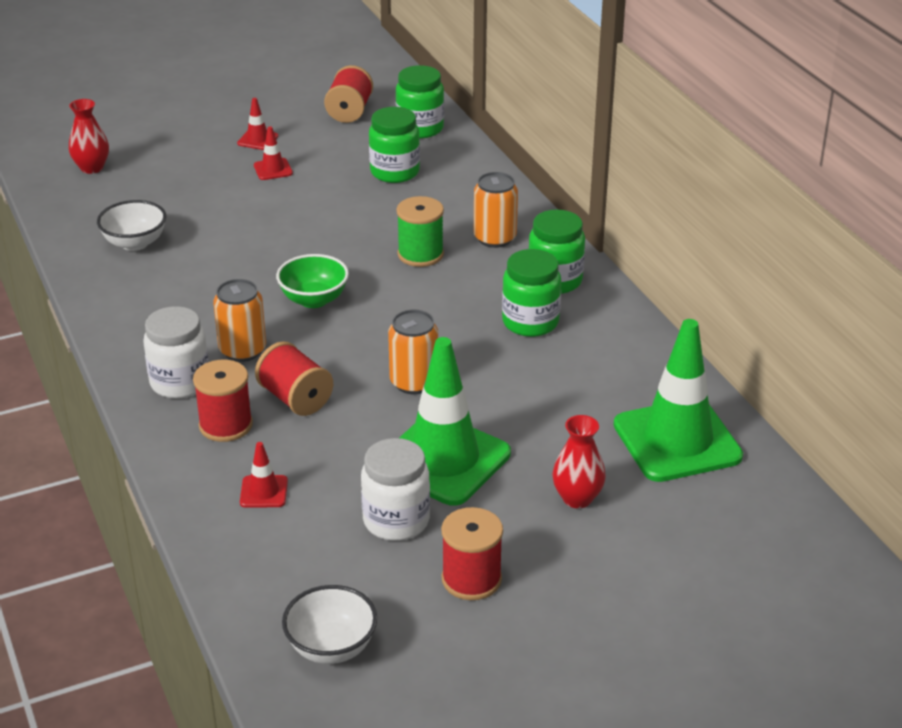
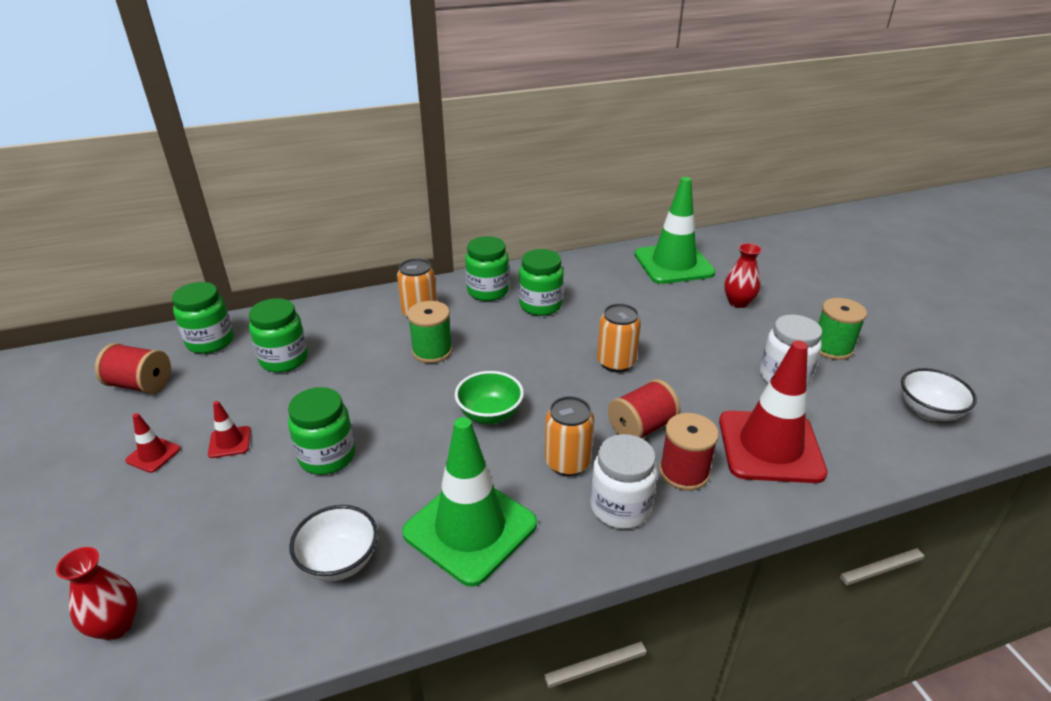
camera: 85 degrees left, 0 degrees up
red traffic cone [240,442,288,508] -> red traffic cone [719,340,828,483], size x2.40
green traffic cone [399,337,511,506] -> green traffic cone moved to [402,417,537,587]
red spool [441,507,503,600] -> green spool [818,298,867,360]
none -> green jar [288,387,355,475]

